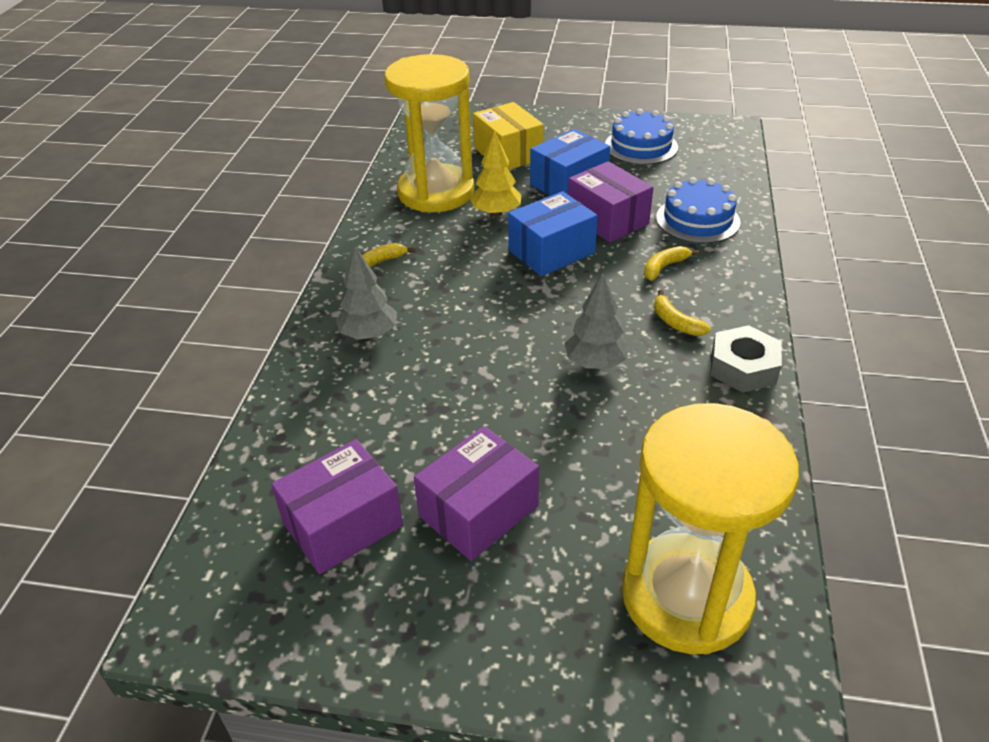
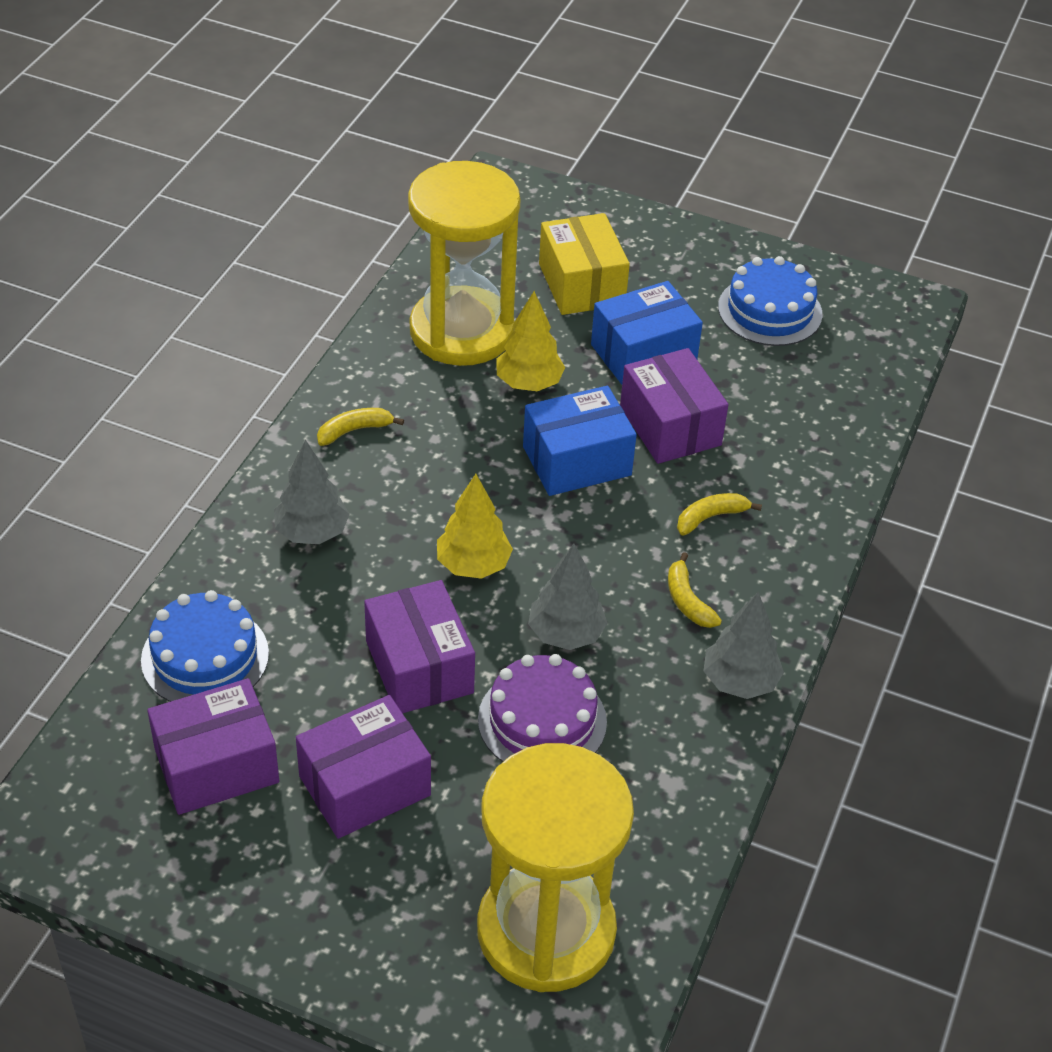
camera: 10 degrees right, 5 degrees up
blue cake [656,177,740,244] -> blue cake moved to [141,590,269,702]
grey nut [710,325,782,393] -> grey tree [704,592,784,699]
none -> purple box [364,580,475,713]
none -> yellow tree [437,474,513,579]
none -> purple cake [478,654,607,762]

